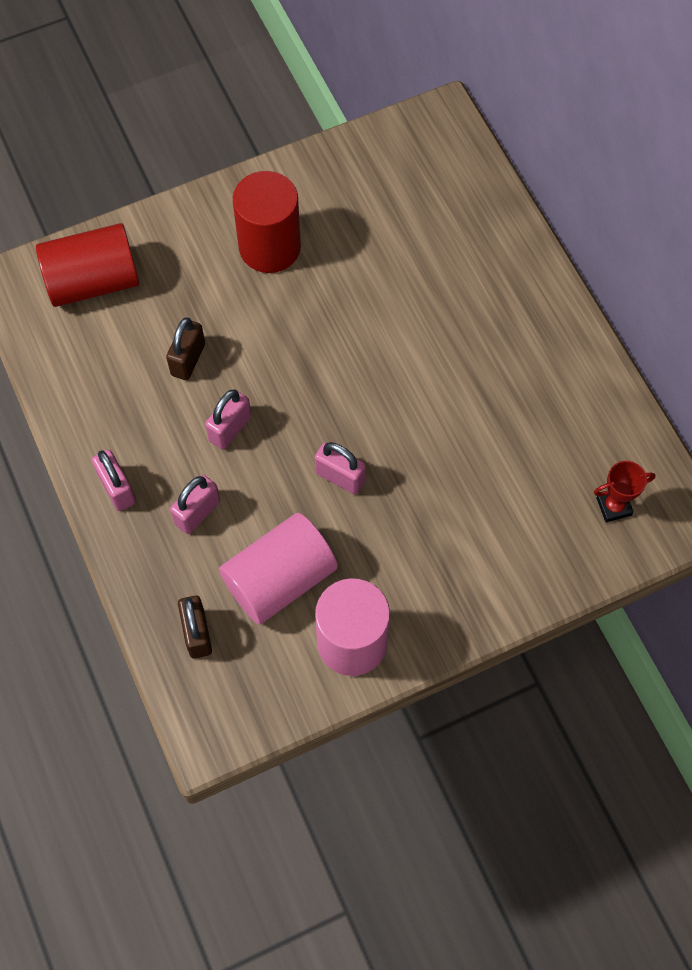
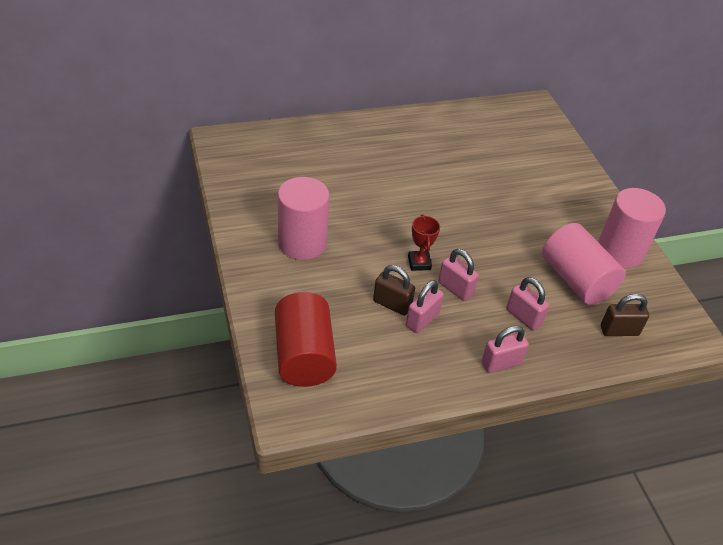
camera: 85 degrees left, 20 degrees down
red cylinder [233,171,301,273] -> pink cylinder [278,177,330,260]
pink padlock [315,442,366,494] -> pink padlock moved to [406,280,444,333]
red trophy [594,461,655,522] -> red trophy moved to [408,215,440,271]

